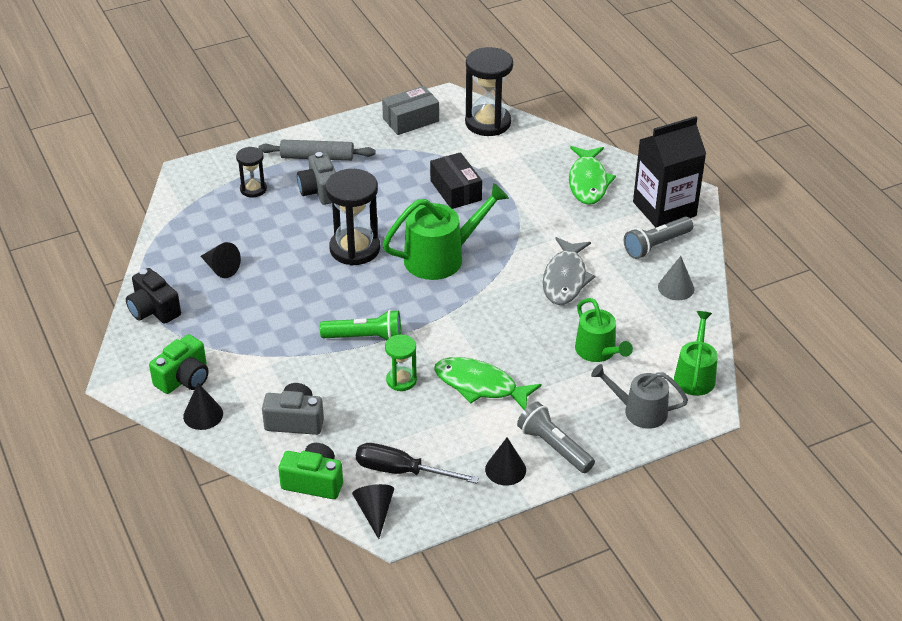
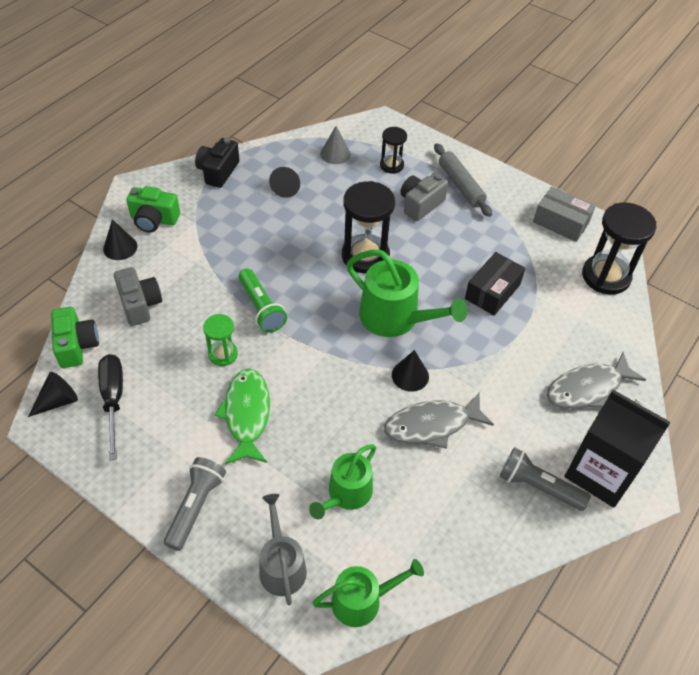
camera: 60 degrees right, 10 degrees up
black cone [485,437,526,485] -> black cone moved to [392,350,429,392]
green fish [569,146,616,205] -> grey fish [547,352,646,409]
grey cone [658,256,694,300] -> grey cone moved to [320,126,351,164]

